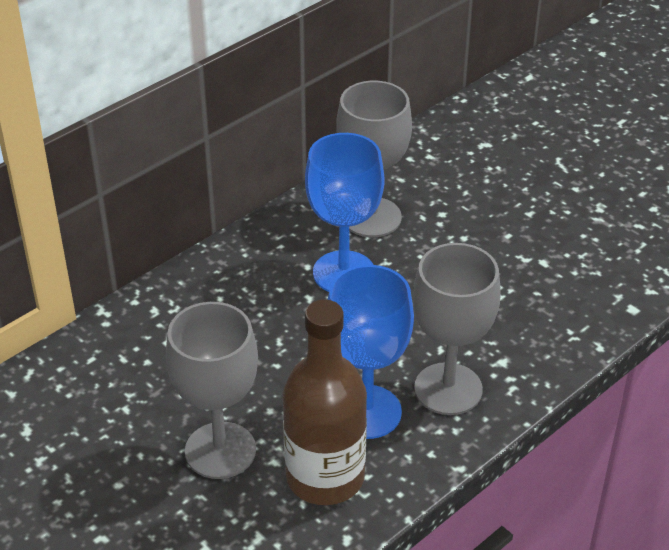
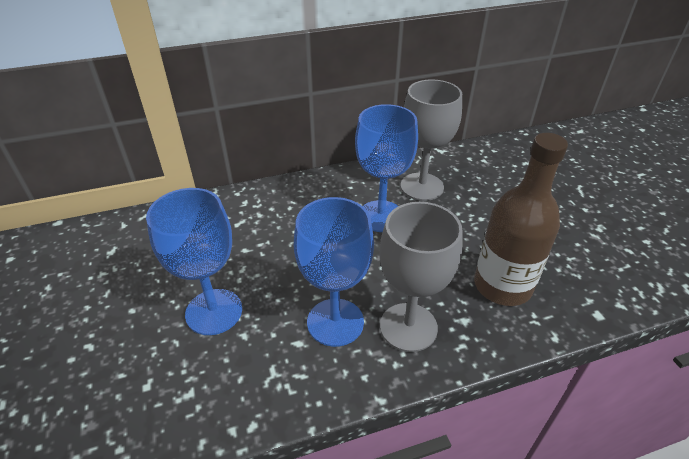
camera: 25 degrees right, 0 degrees up
grey goblet [166,302,258,479] -> blue goblet [146,188,242,335]
brown bottle [283,300,367,505] -> brown bottle moved to [474,133,568,306]

